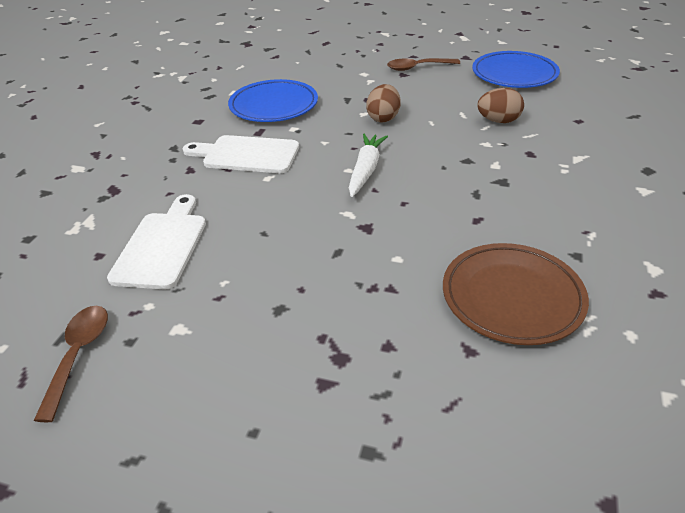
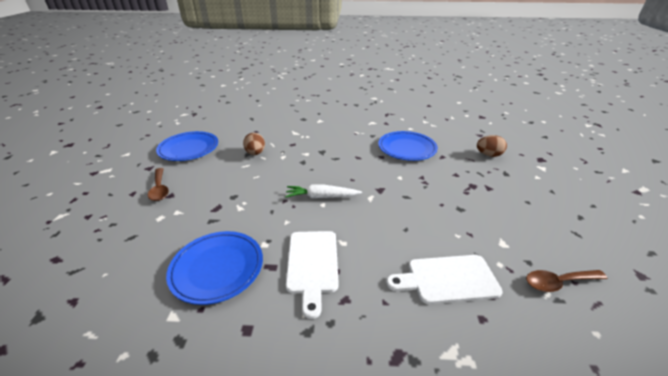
camera: 105 degrees left, 5 degrees down
brown egg [366,84,401,122] -> brown egg moved to [477,135,507,157]
brown plate [443,243,589,345] -> blue plate [378,131,438,161]

